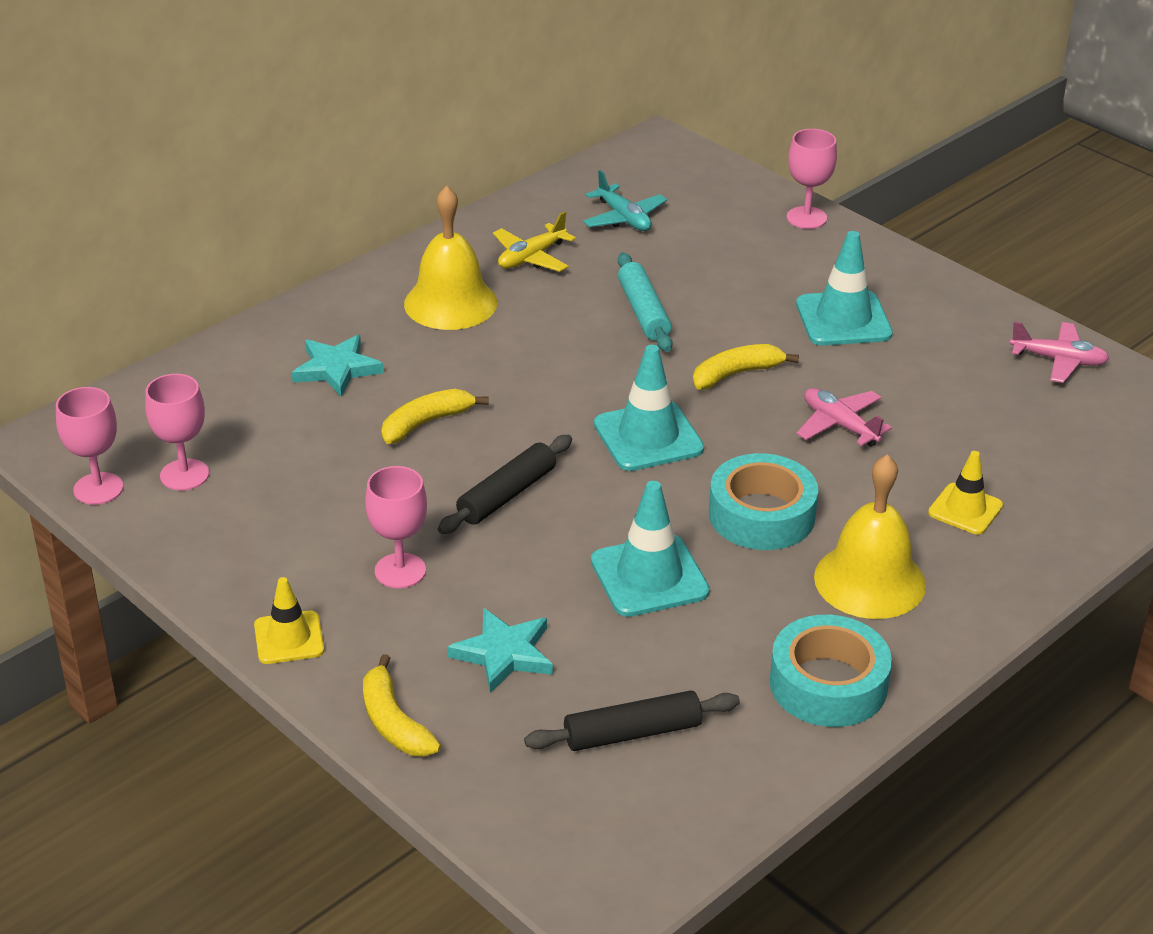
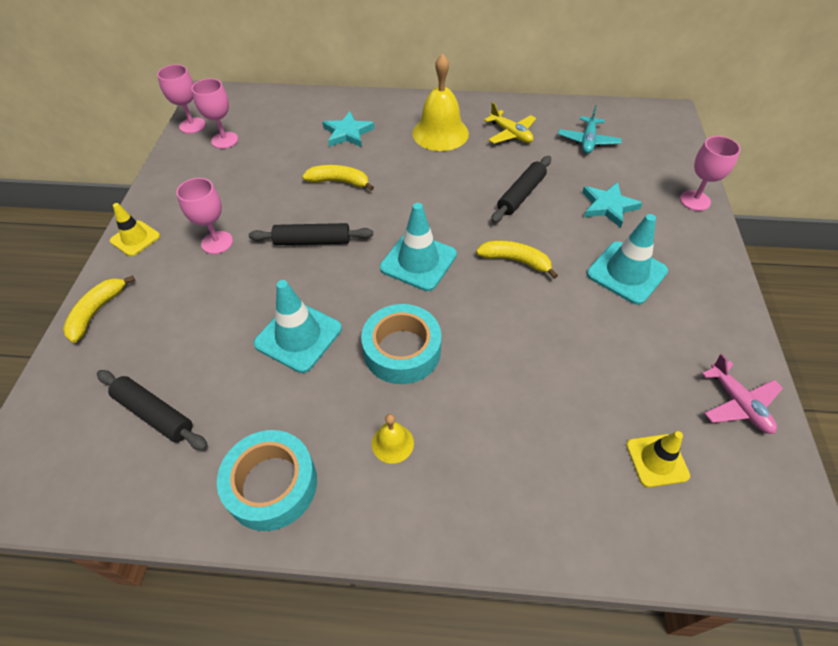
camera: 50 degrees right, 15 degrees up
turquoise star [447,608,553,693] -> turquoise star moved to [582,182,642,228]
yellow plane [493,211,576,272] -> yellow plane turned 135 degrees counterclockwise [484,102,536,144]
turquoise rolling pin [618,253,672,352] -> black rolling pin [491,156,551,223]
pink plane [796,388,892,447] -> none
yellow bell [814,454,926,619] -> yellow bell [372,414,414,464], size x0.49
yellow traffic cone [928,451,1003,534] -> yellow traffic cone moved to [626,431,690,487]

